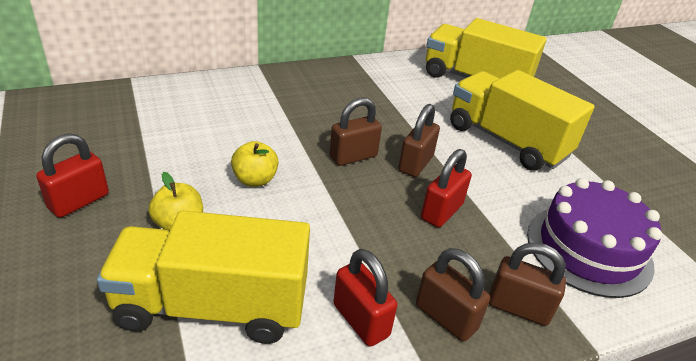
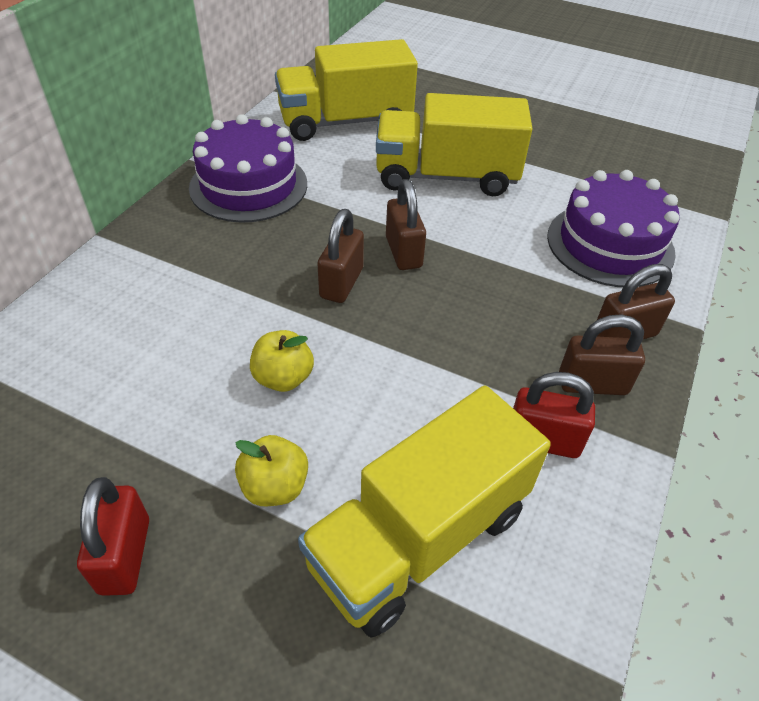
camera: 40 degrees left, 10 degrees up
red padlock [421,149,472,227] -> none
none -> purple cake [189,114,307,222]

